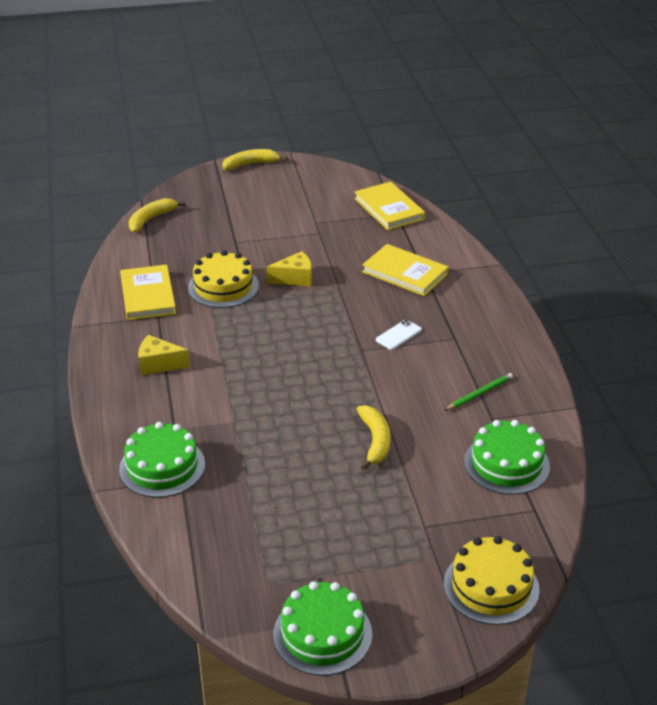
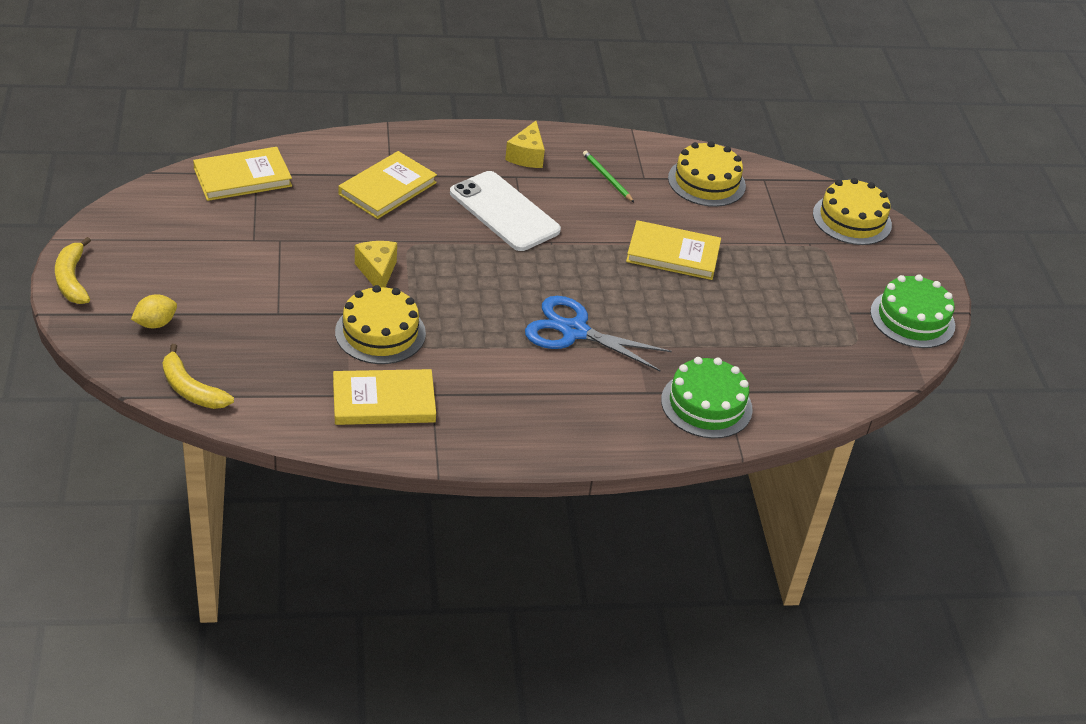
camera: 90 degrees left, 5 degrees up
yellow cheese [138,335,190,375] -> yellow cheese moved to [505,121,545,168]
yellow banana [357,405,391,470] -> yellow book [626,220,721,280]
white phone [376,320,422,350] -> white phone [450,171,561,251], size x2.25
green cake [464,420,550,495] -> yellow cake [668,141,746,207]
none -> yellow lemon [131,294,177,328]
none -> blue scissors [525,296,672,372]

